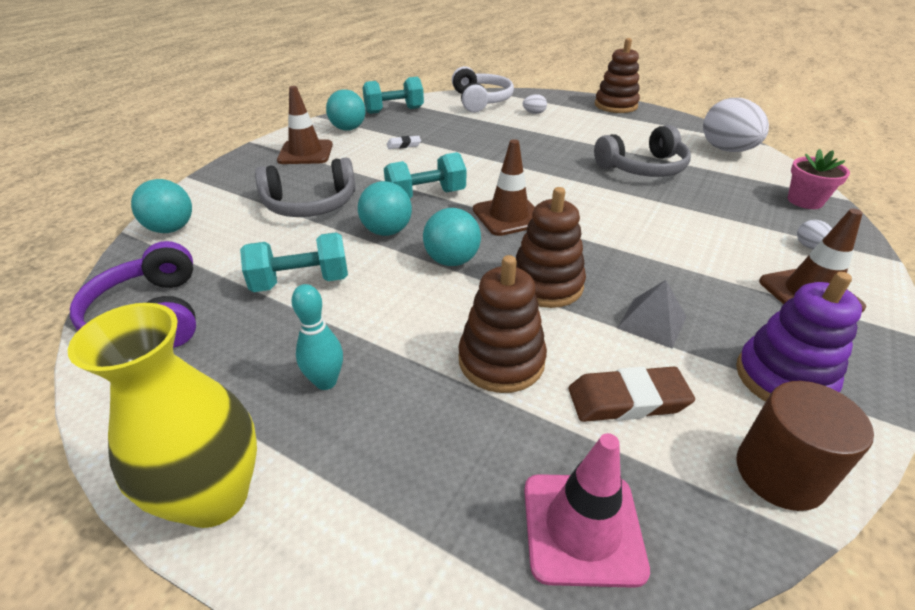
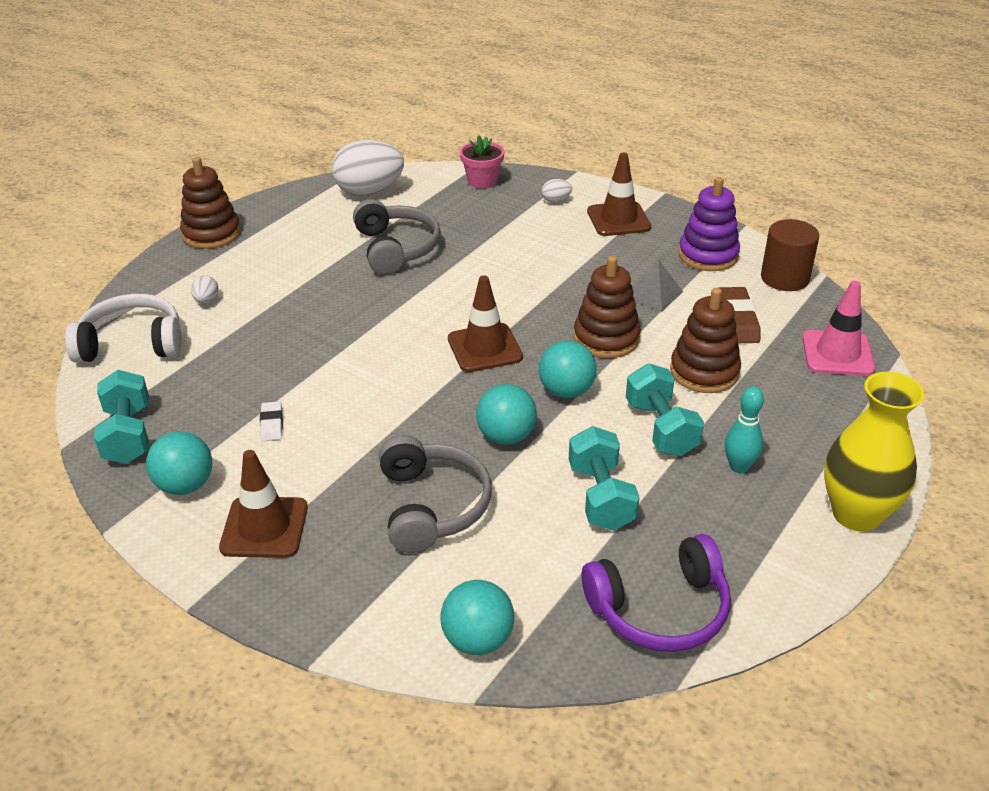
camera: 85 degrees left, 0 degrees up
turquoise dumbbell [384,152,466,199] -> turquoise dumbbell moved to [626,363,704,457]

